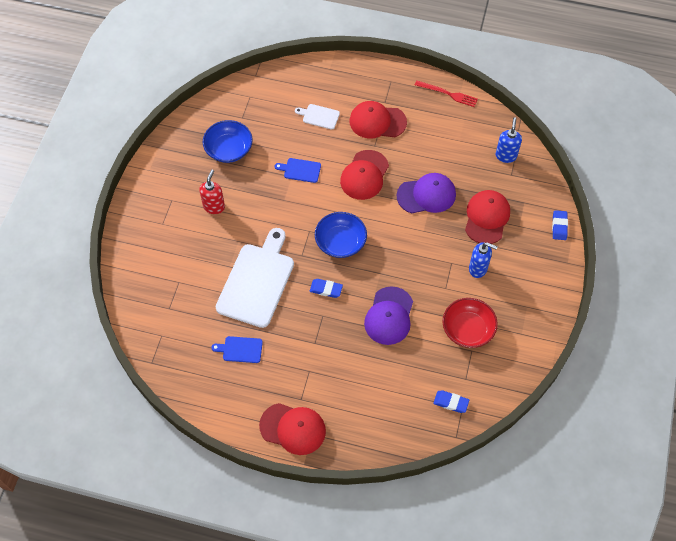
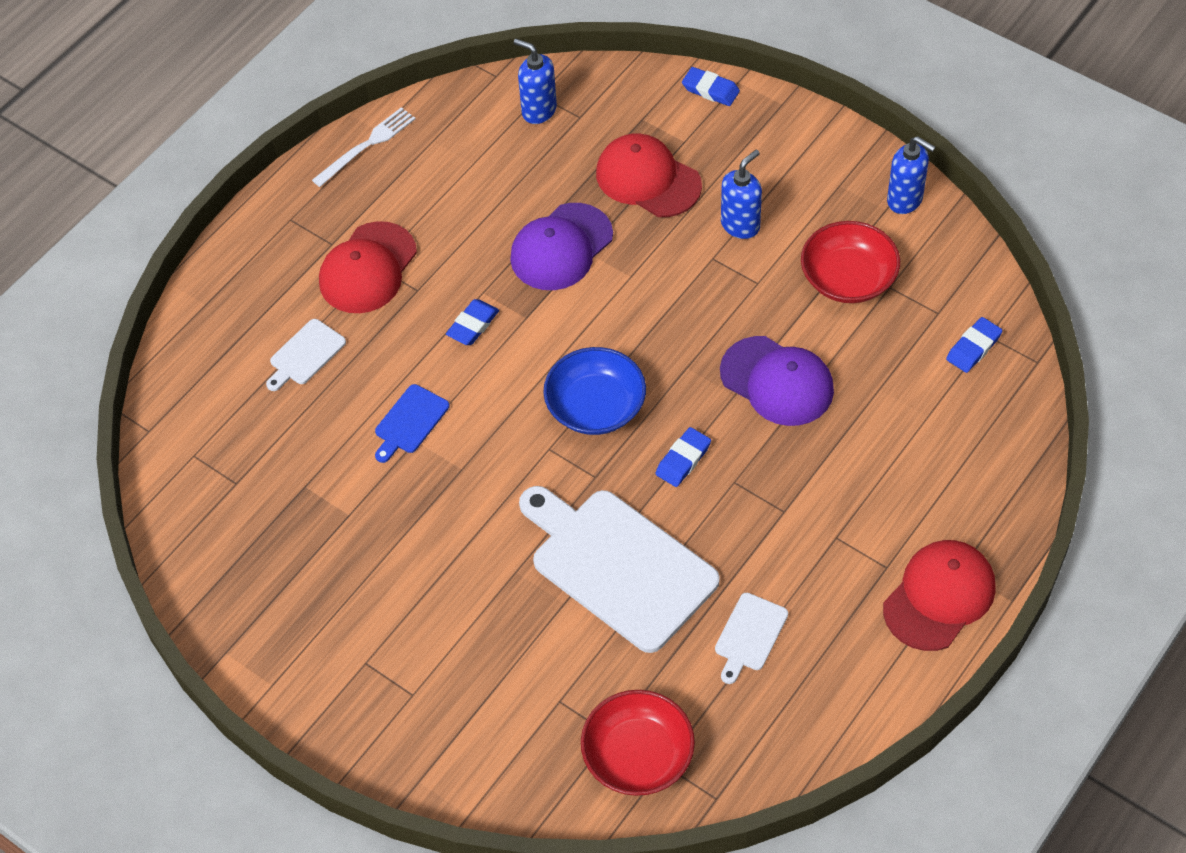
camera: 65 degrees left, 5 degrees down
red soap dispenser [199,170,225,214] -> none
blue bowl [203,120,253,163] -> none
blue cutting board [212,336,263,363] -> white cutting board [715,593,788,684]
red cap [340,150,389,200] -> blue eraser [446,299,499,345]
purple cap [397,173,456,213] -> purple cap turned 150 degrees counterclockwise [510,203,613,290]
red fork [415,81,478,107] -> white fork [312,107,416,187]
none -> red bowl [581,690,695,796]
none -> blue soap dispenser [887,136,935,214]

